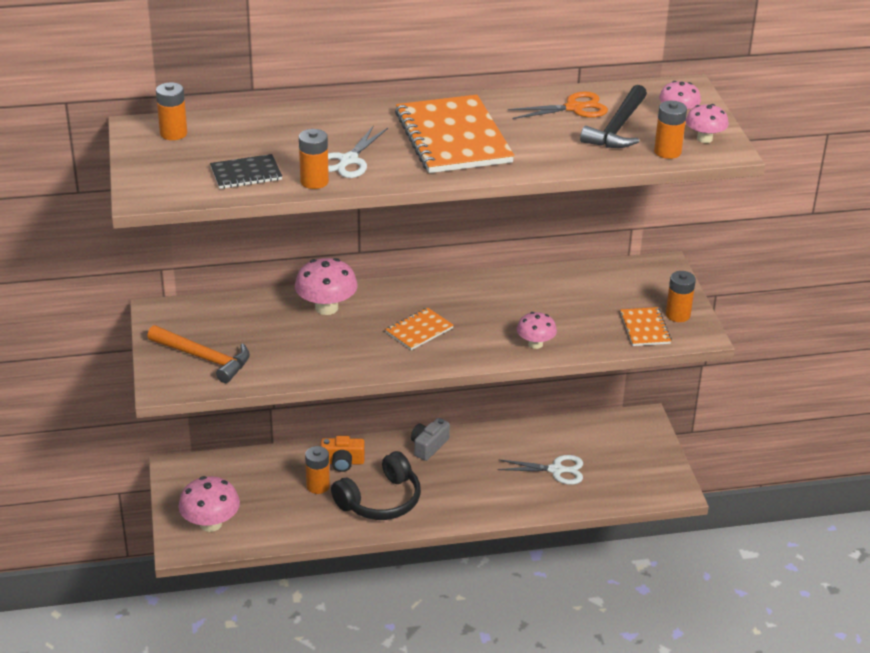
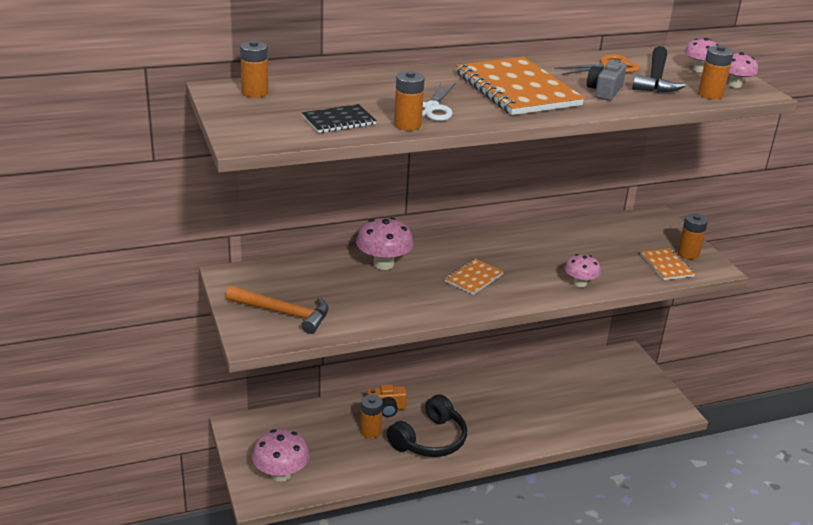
camera: 10 degrees left, 5 degrees down
grey camera [411,418,450,461] -> grey camera moved to [587,60,626,101]
white scissors [497,455,583,485] -> none

